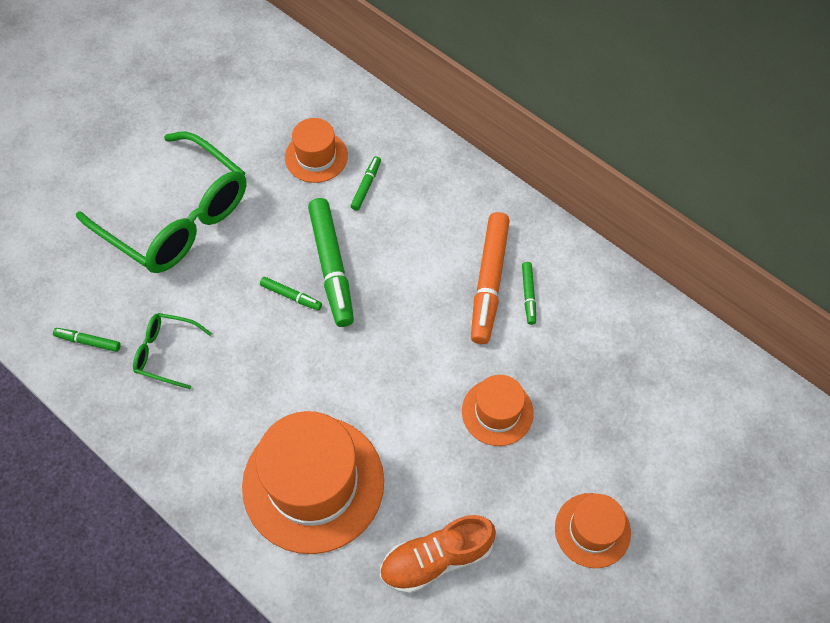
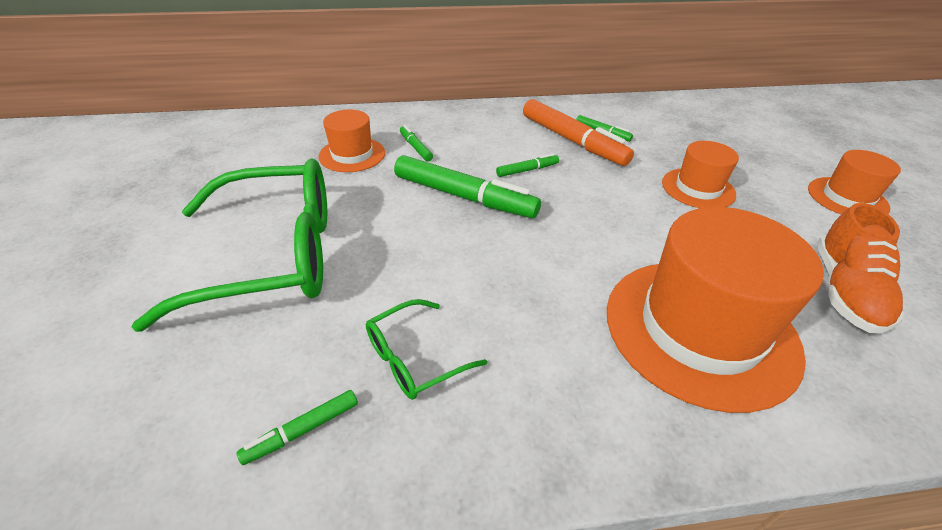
camera: 50 degrees left, 20 degrees down
green marker [260,277,322,311] -> green marker moved to [496,153,559,177]

